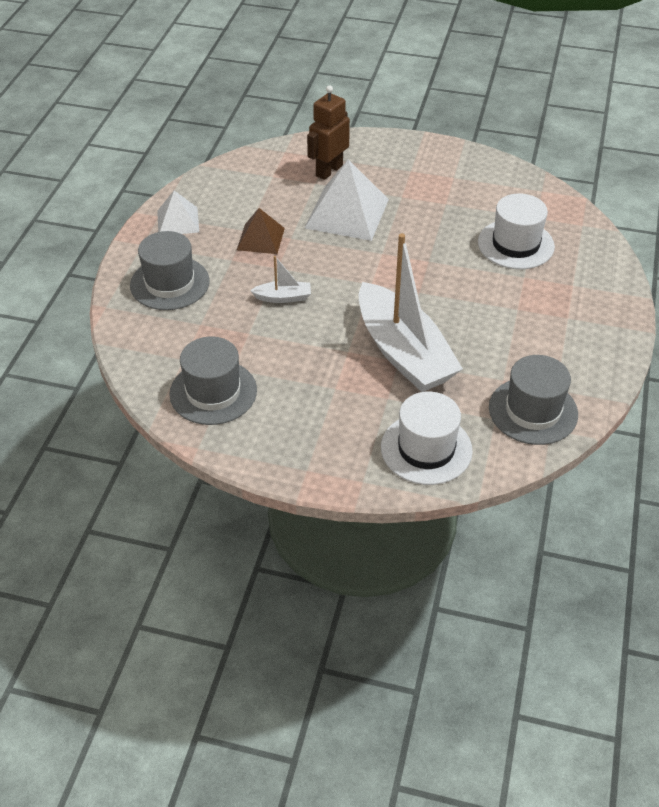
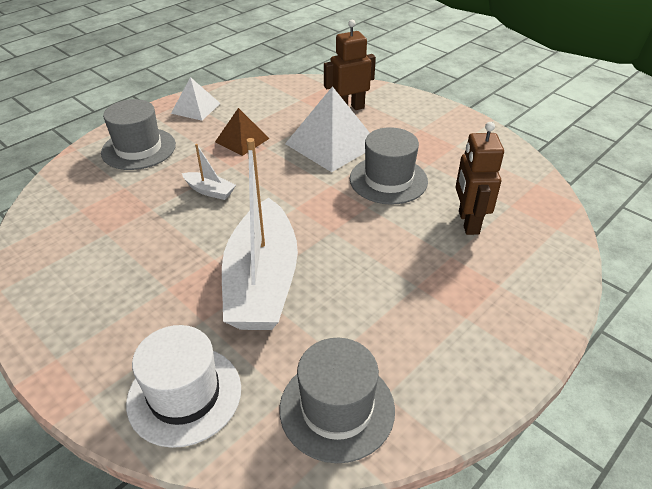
camera: 30 degrees right, 5 degrees down
grey hat [169,336,257,425] -> grey hat moved to [350,127,428,205]
white hat [478,194,555,269] -> brown robot [456,122,504,235]

